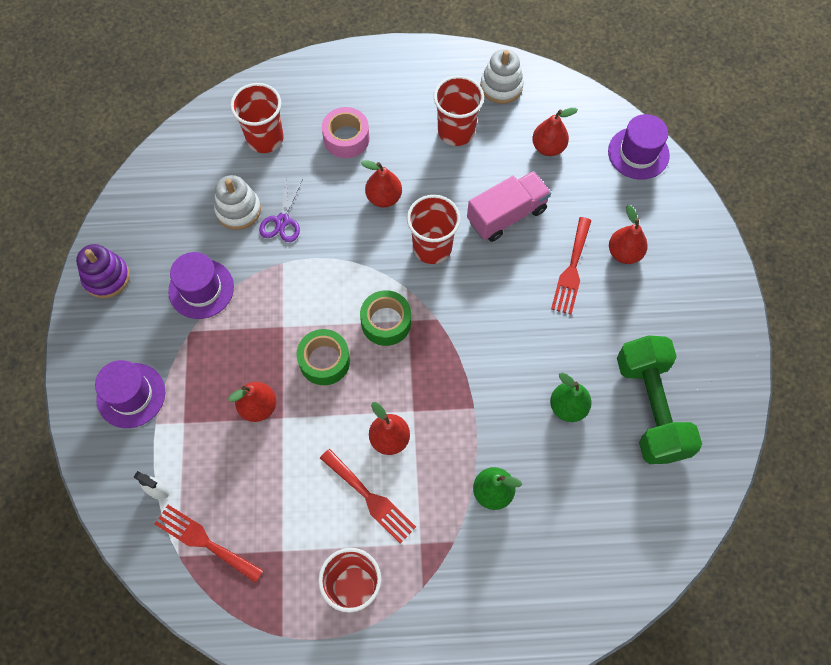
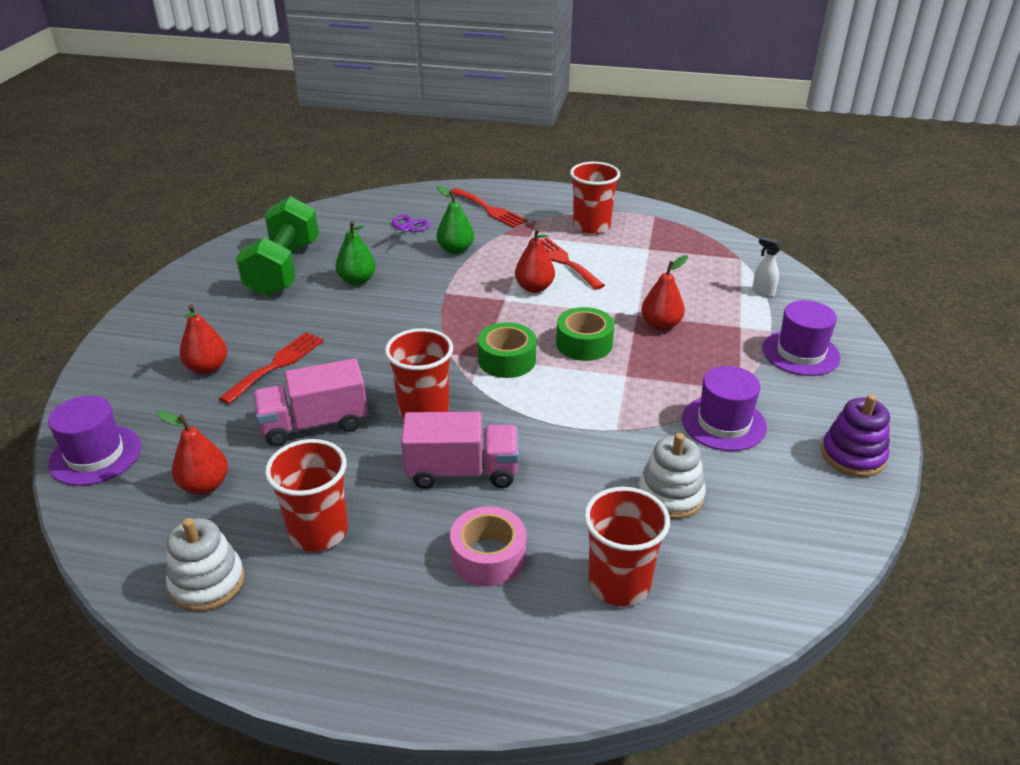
camera: 165 degrees left, 30 degrees down
red fork [155,505,264,583] -> red fork moved to [452,188,528,228]
purple scissors [259,178,303,242] -> purple scissors moved to [371,215,430,252]
red pear [361,160,402,207] -> pink truck [401,412,519,489]

